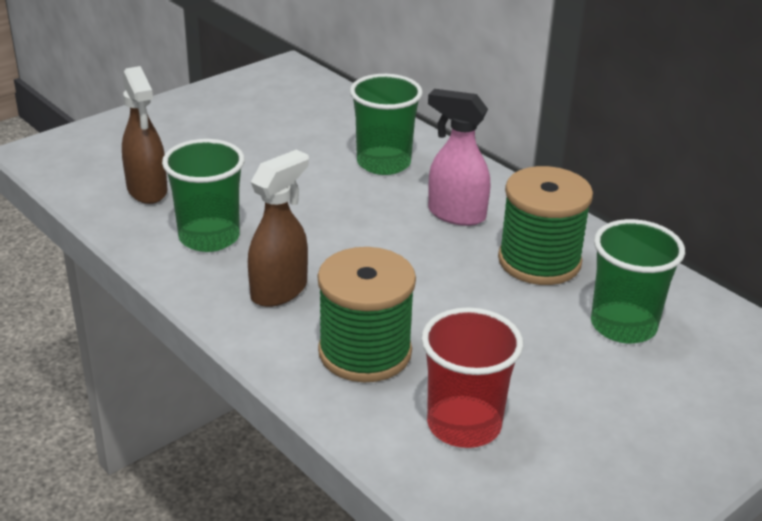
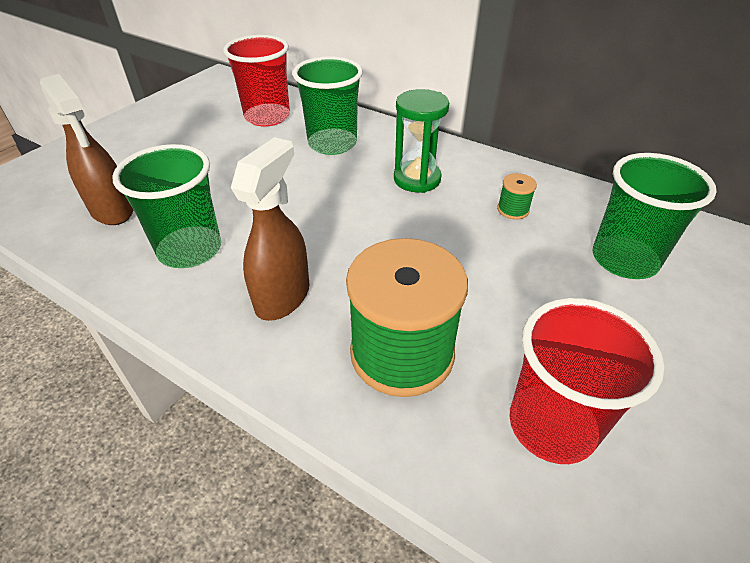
camera: 15 degrees left, 10 degrees up
pink spray bottle [428,89,490,226] -> green hourglass [394,89,449,193]
green spool [498,166,593,285] -> green spool [497,173,537,220], size x0.41
none -> red cup [223,35,290,127]

